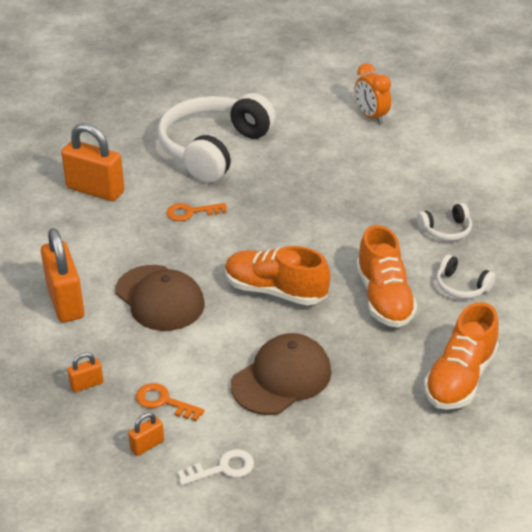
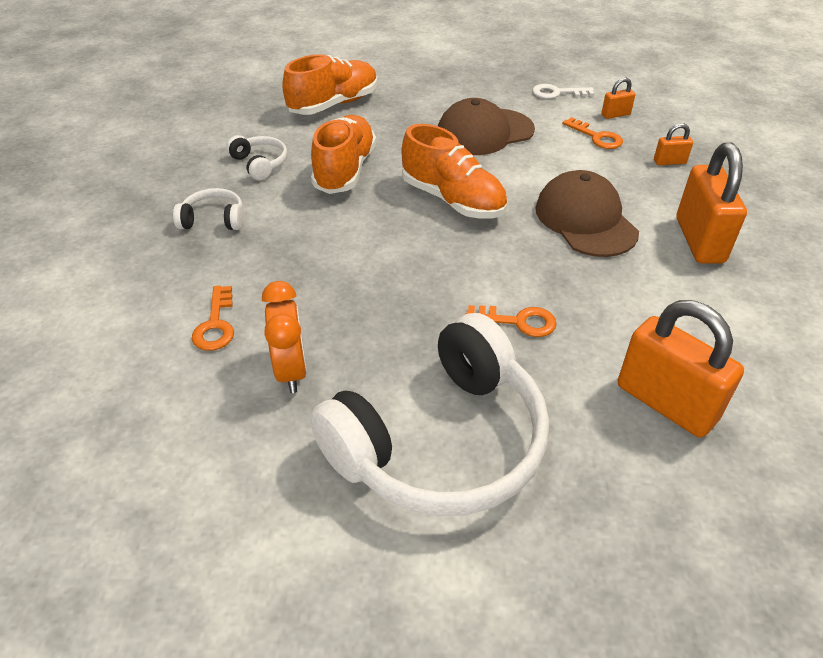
camera: 160 degrees left, 5 degrees up
orange clock [354,63,391,124] -> orange clock moved to [262,281,307,393]
none -> orange key [192,286,234,351]

